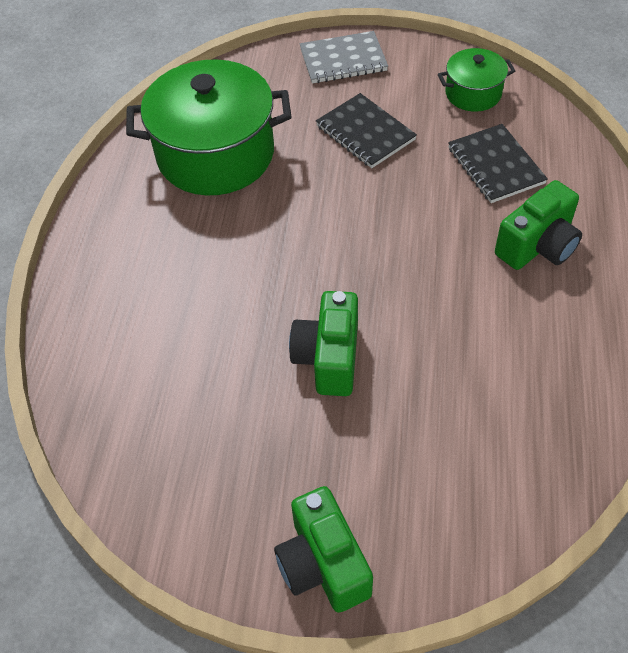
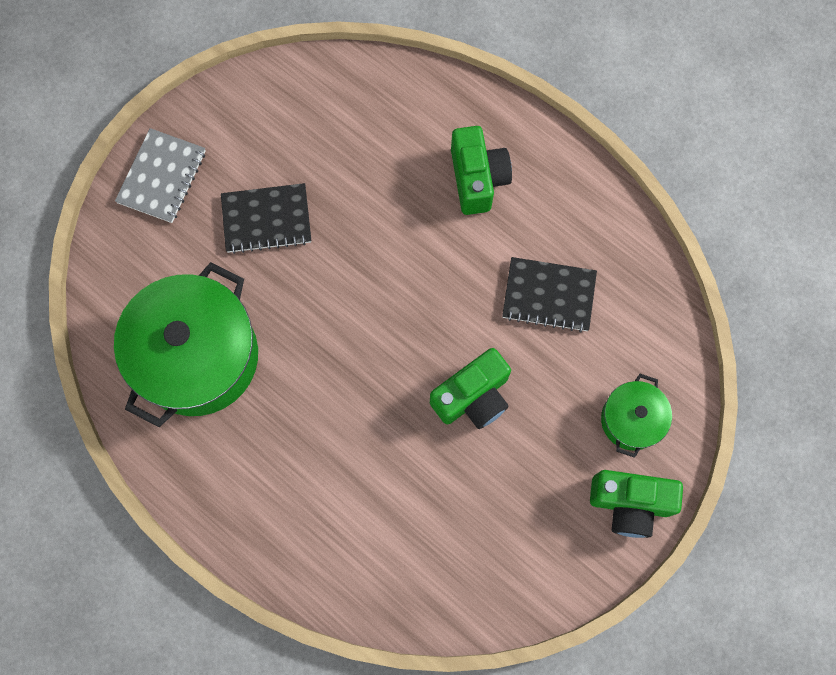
camera: 60 degrees left, 20 degrees up
green camera [289,291,358,396] -> green camera turned 75 degrees counterclockwise [430,348,511,429]
green pot [438,48,515,112] -> green pot moved to [601,374,672,458]
black notebook [448,124,548,203] -> black notebook moved to [502,257,597,332]

